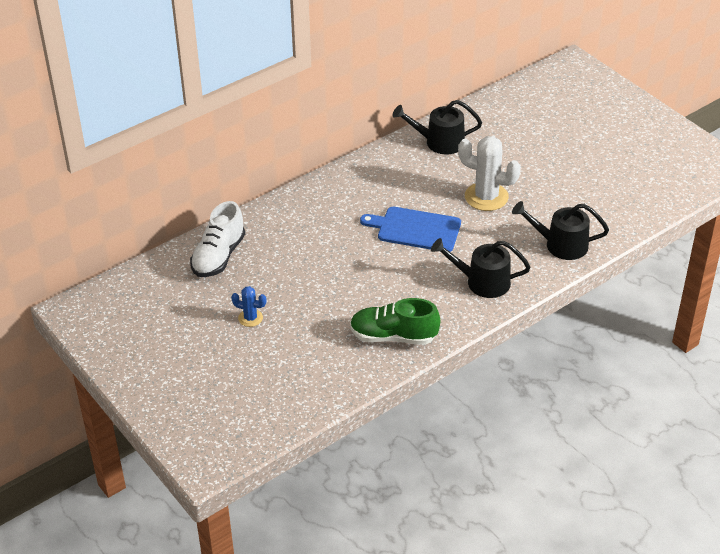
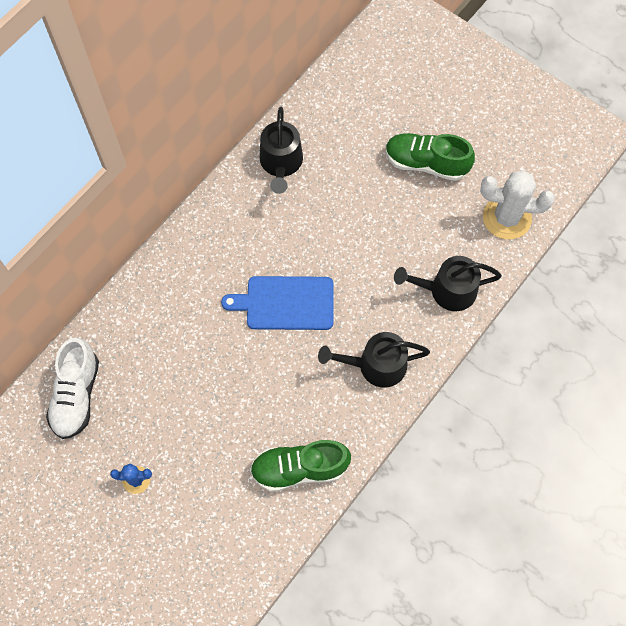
camera: 15 degrees left, 25 degrees up
black watering can [392,100,482,155] -> black watering can turned 75 degrees counterclockwise [260,107,303,194]
white cactus [458,136,521,211] -> white cactus moved to [480,170,555,239]
none -> green shoe [385,133,475,181]

